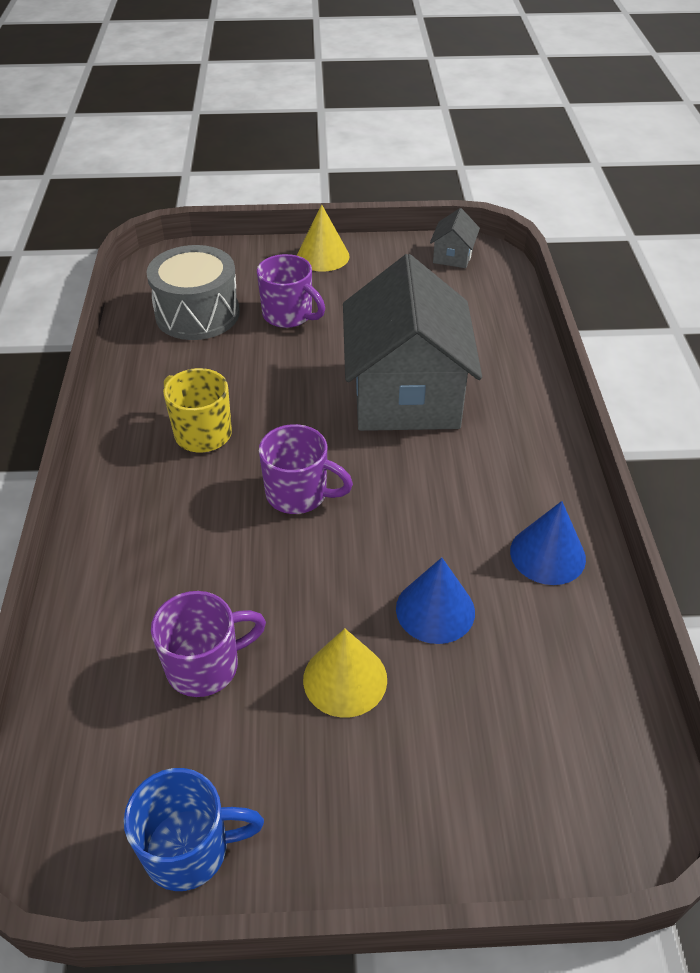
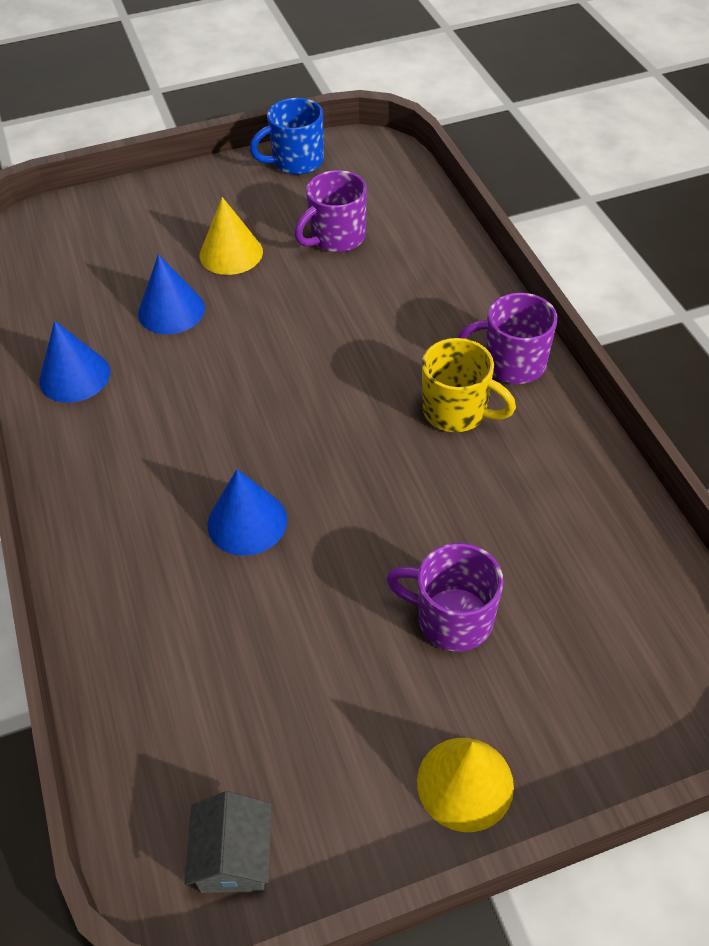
camera: 165 degrees right, 5 degrees up
grey drum [146,245,240,340] -> none
purple mug [259,424,353,514] -> purple mug moved to [458,293,557,384]
grey house [343,254,482,431] -> blue cone [207,469,287,556]

